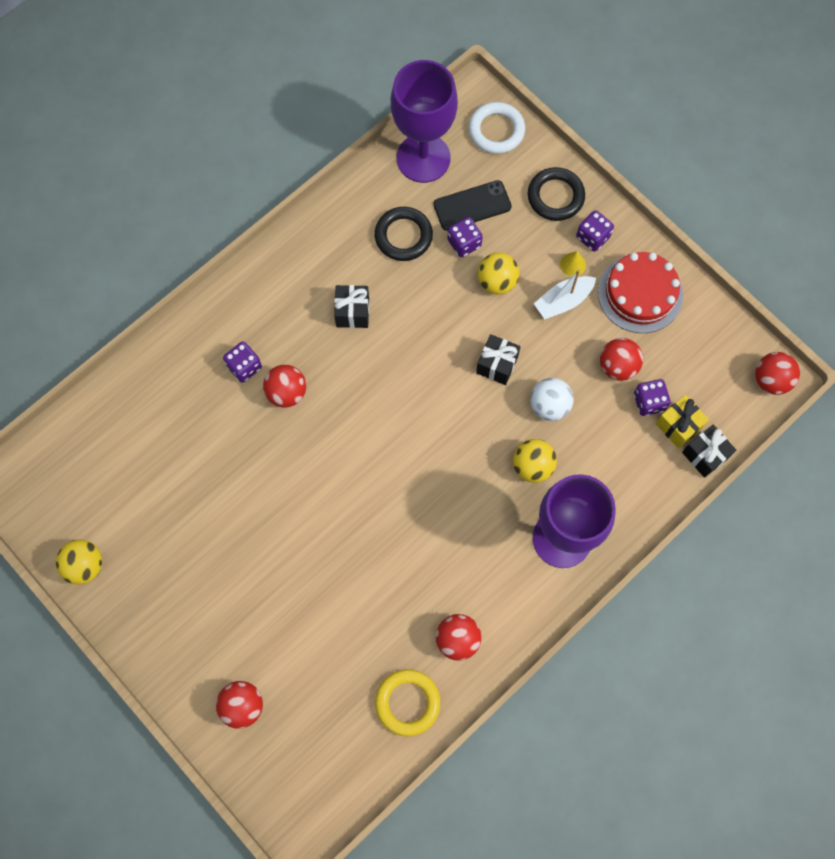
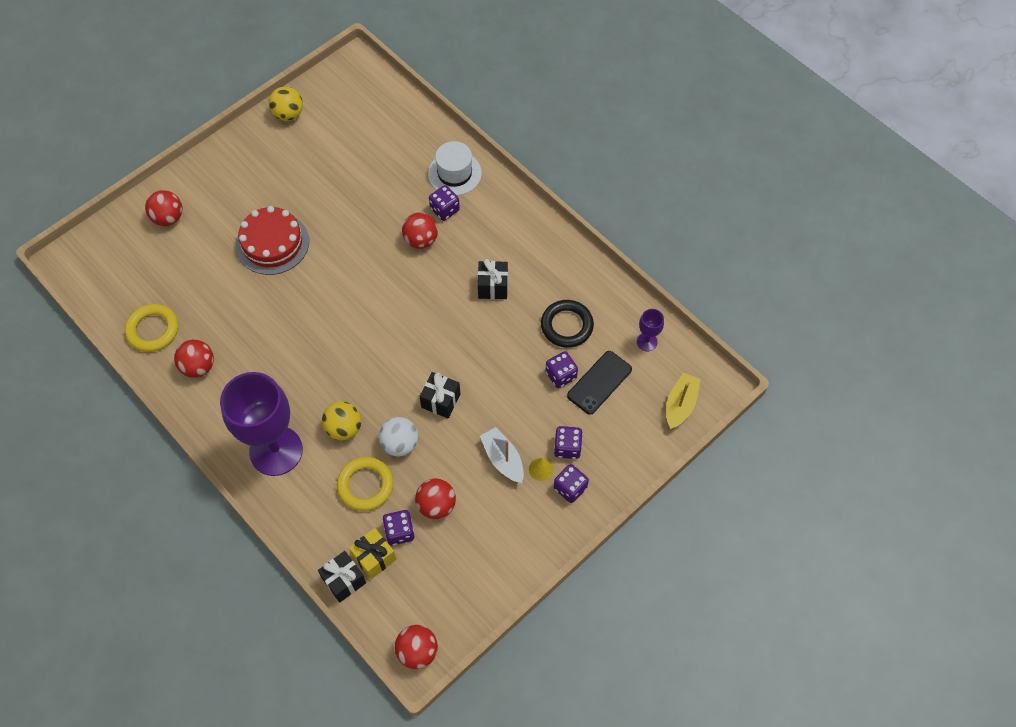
camera: 90 degrees right, 10 degrees down
purple goblet [391,60,458,183] -> purple goblet [637,309,664,351], size x0.41
black phone [433,180,512,231] -> black phone turned 60 degrees clockwise [567,351,632,415]
white ring [469,102,525,154] -> yellow boat [666,373,701,429]
yellow ball [478,253,519,295] -> none
black ring [528,167,585,221] -> none
red cake [598,252,683,333] -> red cake moved to [236,206,309,275]
none -> yellow ring [337,457,394,511]
none -> white hat [428,141,482,195]
none -> purple dice [554,426,583,459]

